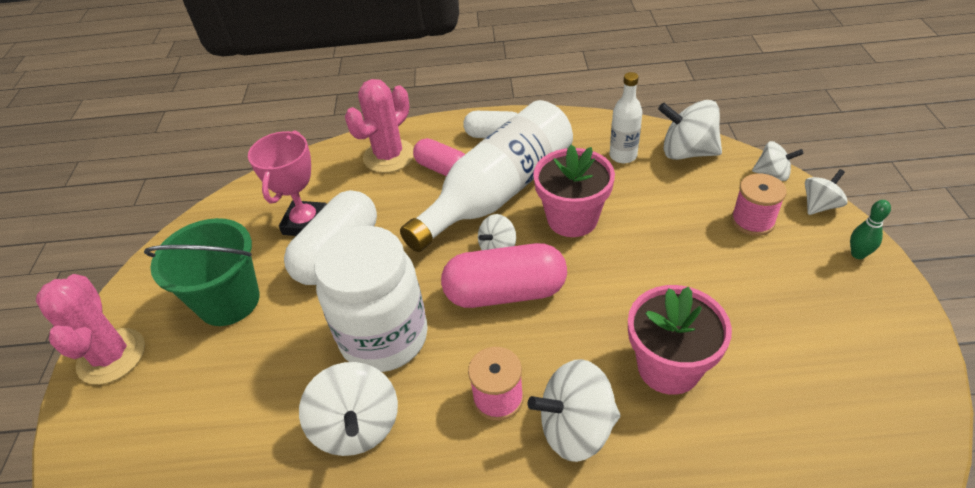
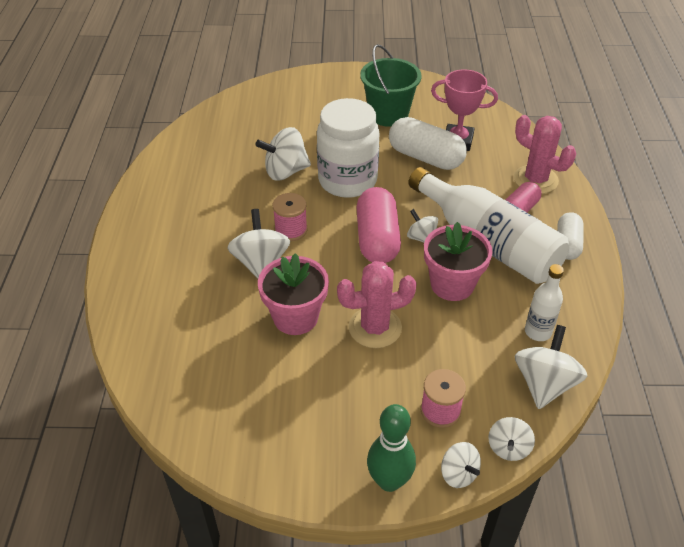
camera: 90 degrees right, 0 degrees up
pink cactus [36,274,145,384] -> pink cactus moved to [337,261,417,348]
green bowling pin [850,200,891,259] -> green bowling pin [367,404,416,492], size x1.81

